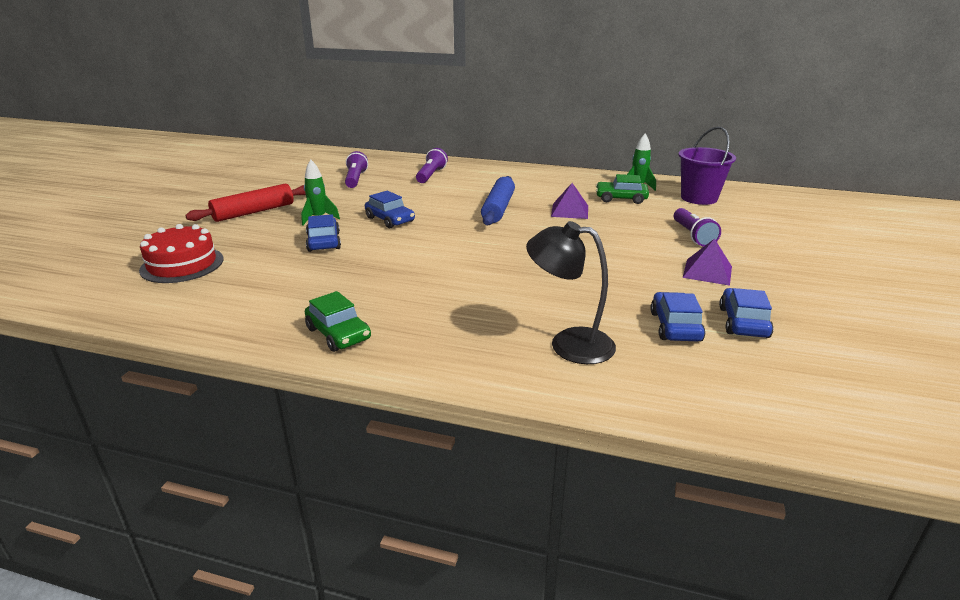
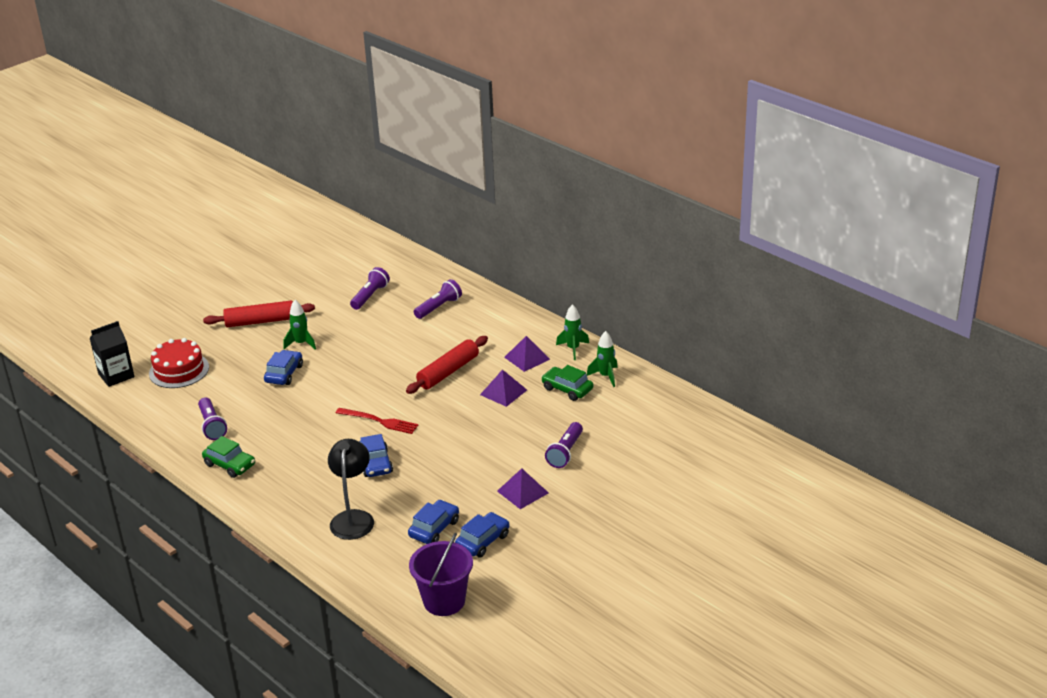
camera: 30 degrees right, 5 degrees up
green car [305,291,371,352] -> green car turned 45 degrees counterclockwise [202,436,255,478]
blue car [365,191,415,228] -> blue car moved to [359,434,393,477]
blue rolling pin [481,176,515,225] -> red rolling pin [406,336,488,394]
black lamp [526,221,616,364] -> black lamp turned 45 degrees clockwise [328,439,374,540]
purple bucket [679,126,736,205] -> purple bucket moved to [409,532,473,616]
none -> black carton [89,321,134,387]
none -> purple flashlight [198,397,227,440]
none -> red fork [336,408,418,434]
none -> purple pyramid [504,336,550,372]
none -> green rocket [556,304,589,360]

